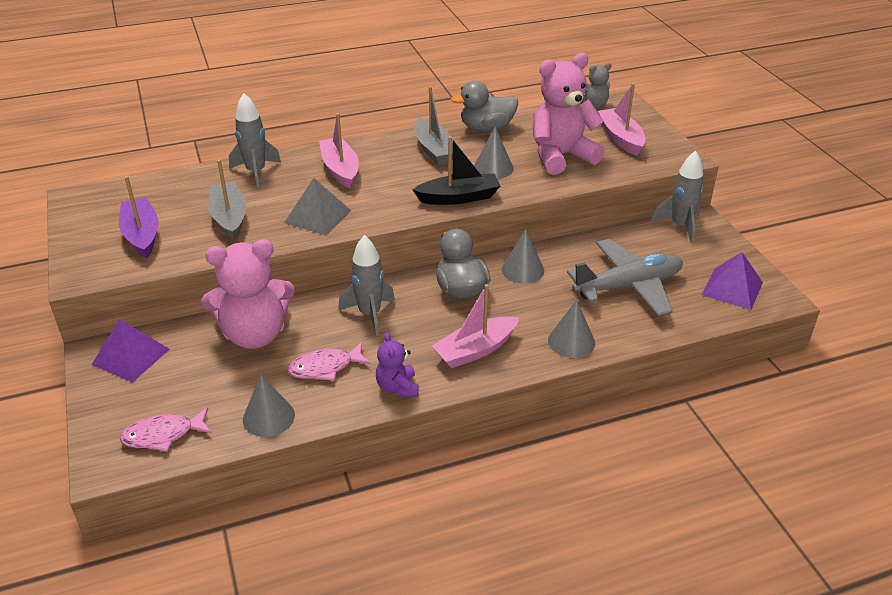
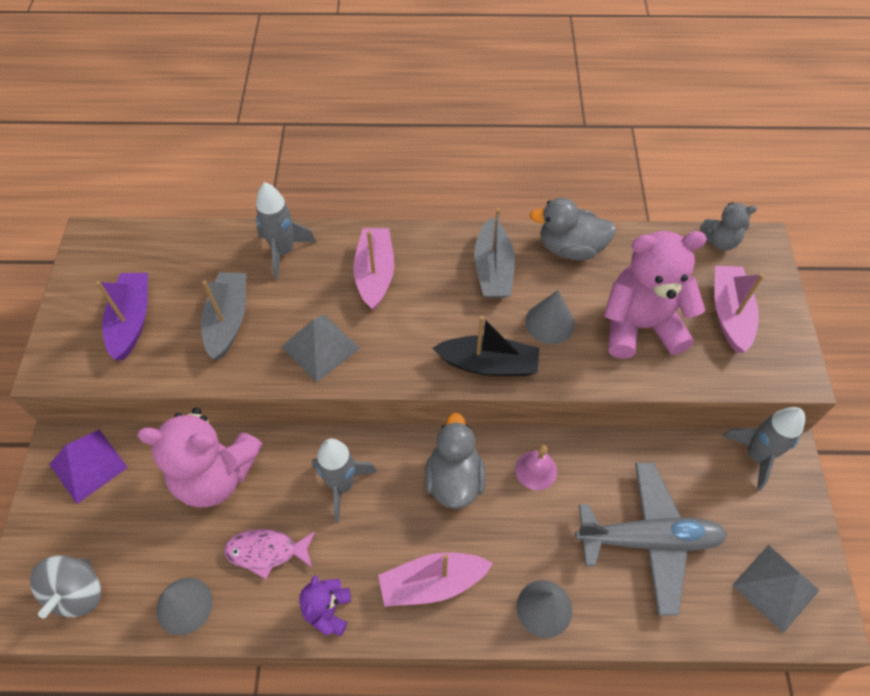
camera: 20 degrees right, 20 degrees up
pink fish [120,407,212,452] -> grey spinning top [30,556,101,618]
grey cone [502,229,544,284] -> pink bell [515,445,557,490]
purple pyramid [702,252,763,310] -> grey pyramid [732,545,820,633]

